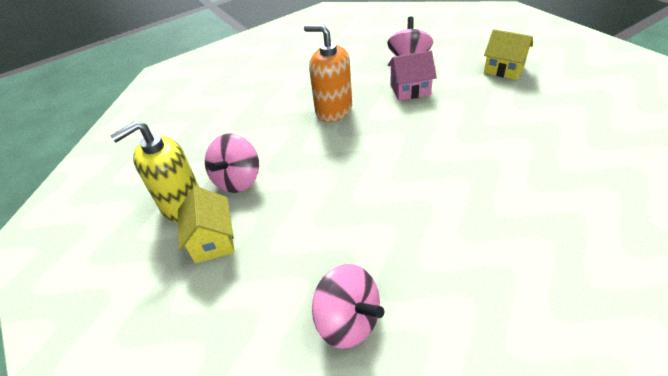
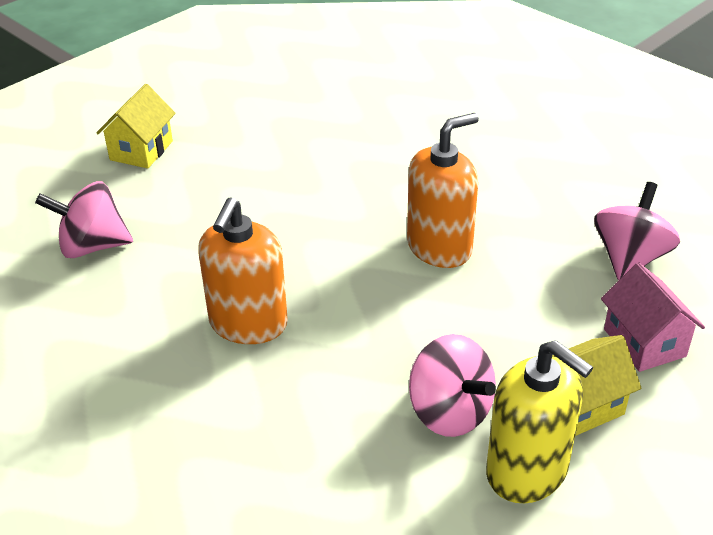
camera: 105 degrees left, 5 degrees down
pink spinning top [205,134,259,193] -> pink spinning top turned 45 degrees clockwise [409,334,496,437]
pink house [388,50,437,101] -> pink house moved to [601,263,705,372]
none -> orange soap dispenser [407,113,479,268]

